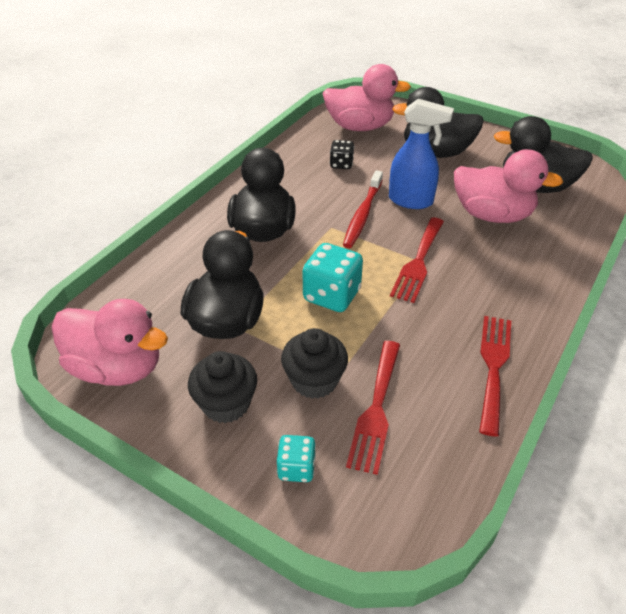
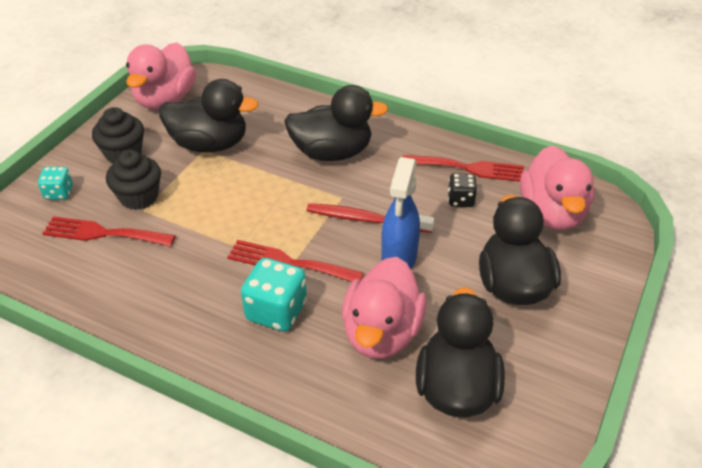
camera: 85 degrees right, 0 degrees up
turquoise dice [303,243,363,312] -> turquoise dice moved to [241,258,307,332]
red fork [479,316,511,437] -> red fork moved to [402,155,524,182]

